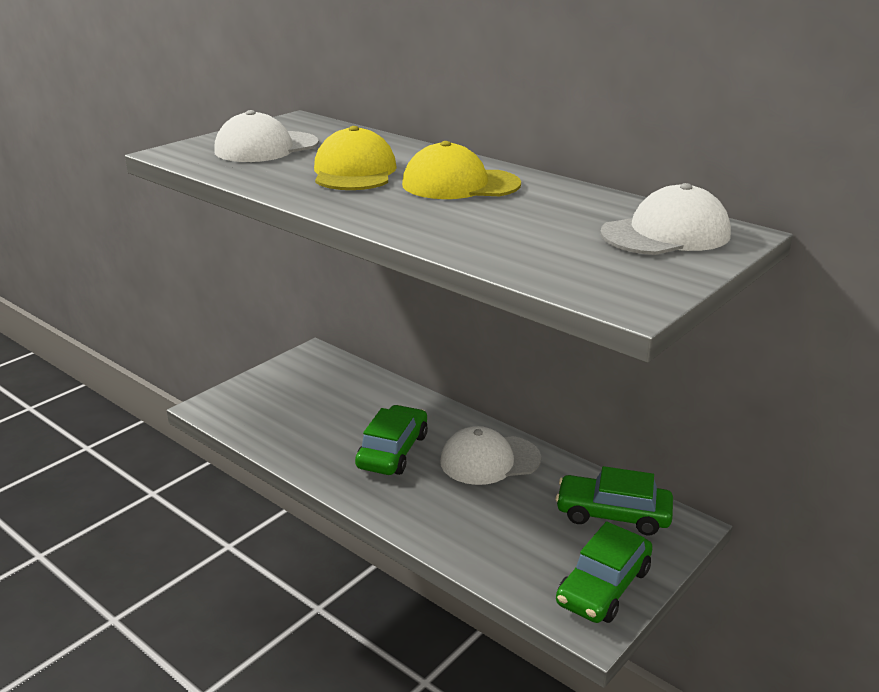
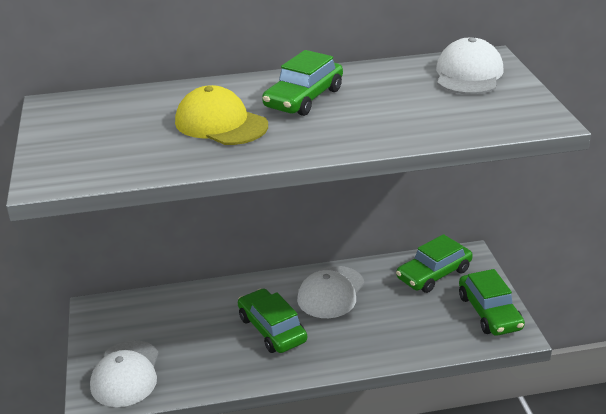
camera: 50 degrees left, 5 degrees up
white cap [214,110,319,162] -> white cap moved to [90,340,159,407]
yellow cap [402,141,521,199] -> green car [262,50,343,116]

